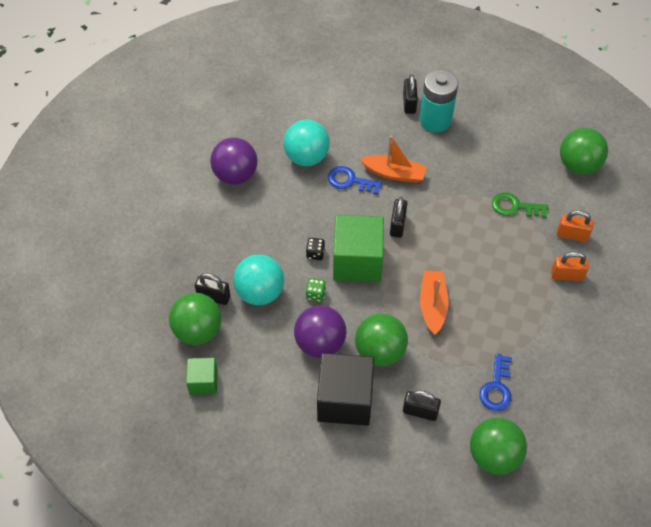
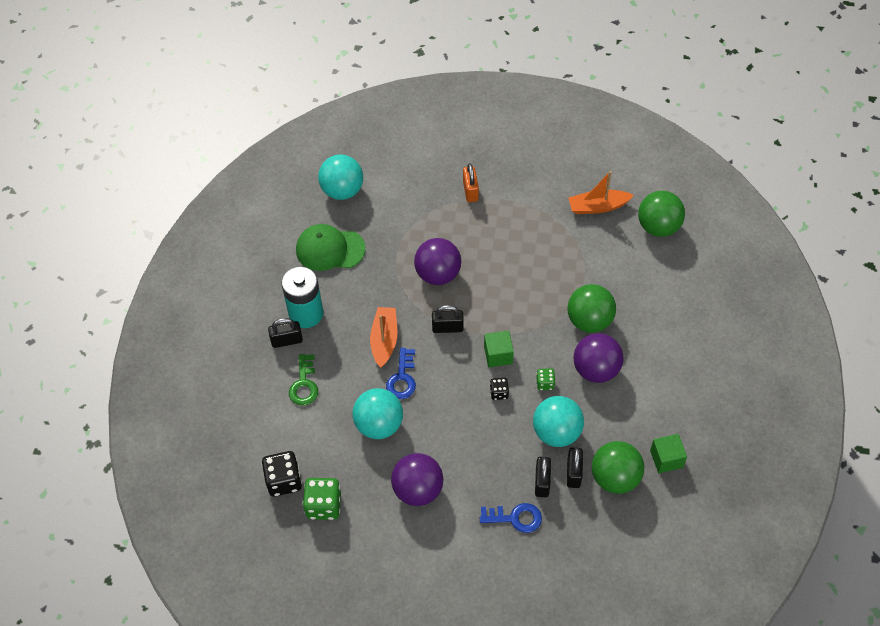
camera: 100 degrees left, 0 degrees up
black cube [317,353,374,426] -> none
green cube [333,215,384,282] -> green cube [484,331,514,367], size x0.53
black padlock [403,390,441,421] -> black padlock moved to [535,457,551,497]
orange boat [420,271,449,335] -> orange boat moved to [568,171,634,214]
blue key [479,353,512,411] -> blue key moved to [480,503,542,533]
green key [492,192,548,218] -> green key moved to [289,354,318,406]
orange padlock [557,210,593,242] -> none
green ball [560,128,608,175] -> turquoise ball [318,154,363,200]
none -> black dice [262,451,302,497]
none -> green cap [296,224,366,271]
none -> green dice [303,478,341,520]
none -> purple ball [414,238,461,285]

